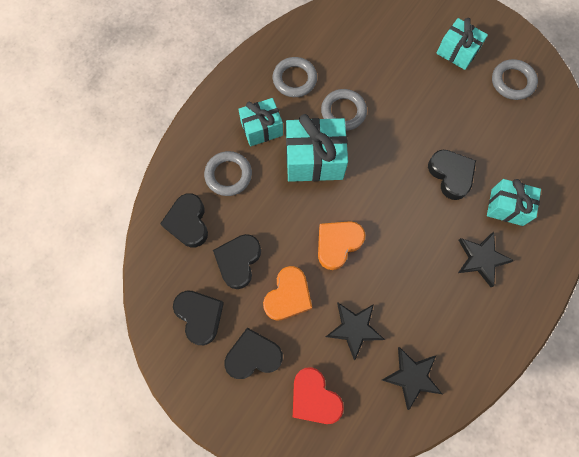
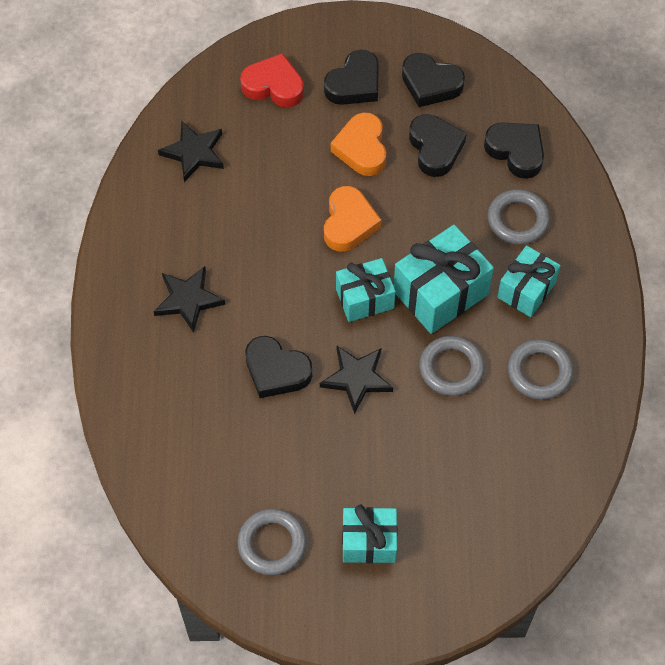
camera: 145 degrees right, 10 degrees down
black star [326,303,385,360] -> black star moved to [320,346,393,414]
turquoise gift [487,179,541,226] -> turquoise gift moved to [336,258,396,322]

